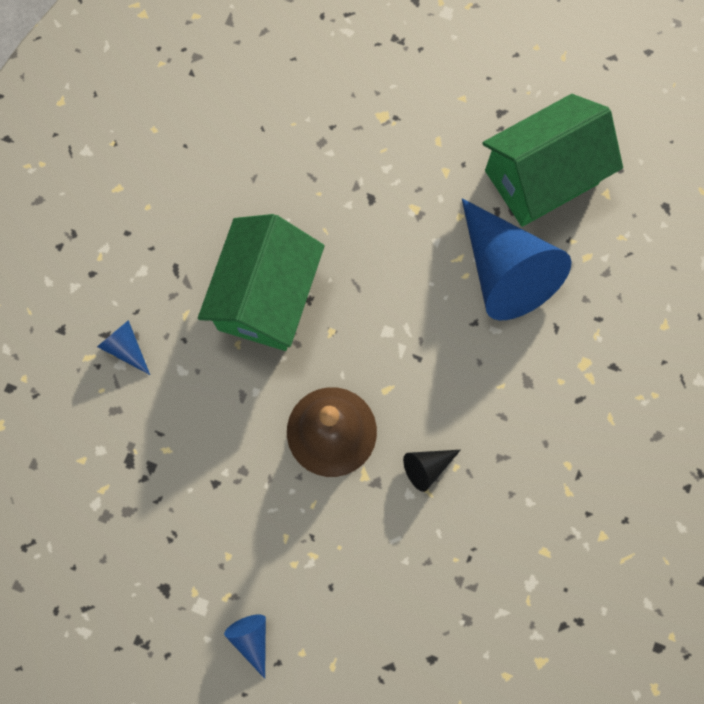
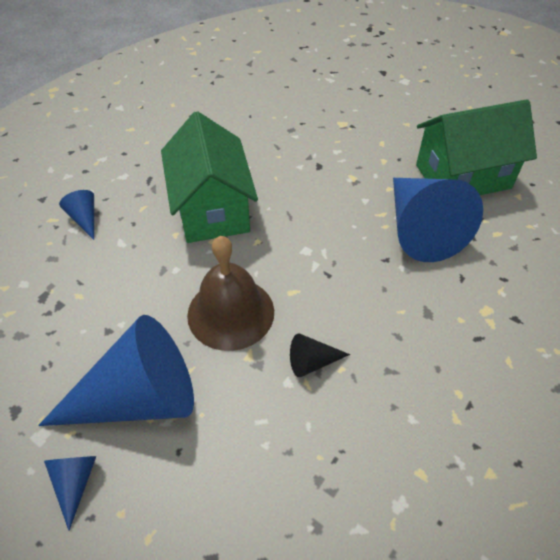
camera: 15 degrees right, 25 degrees down
green house [198,214,325,351] -> green house turned 45 degrees counterclockwise [161,111,258,243]
none -> blue cone [38,315,194,426]

